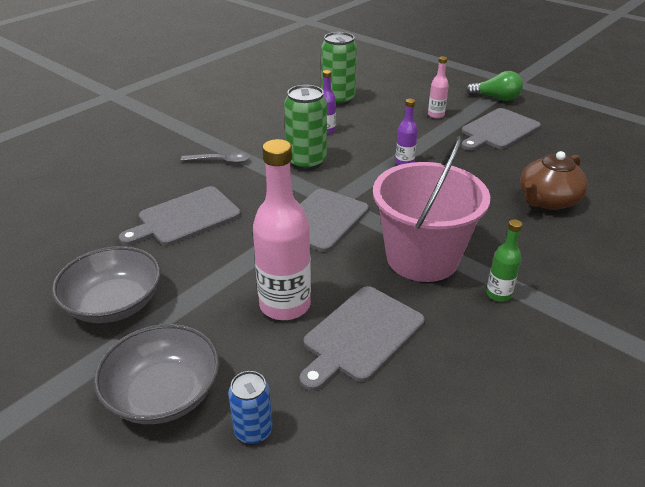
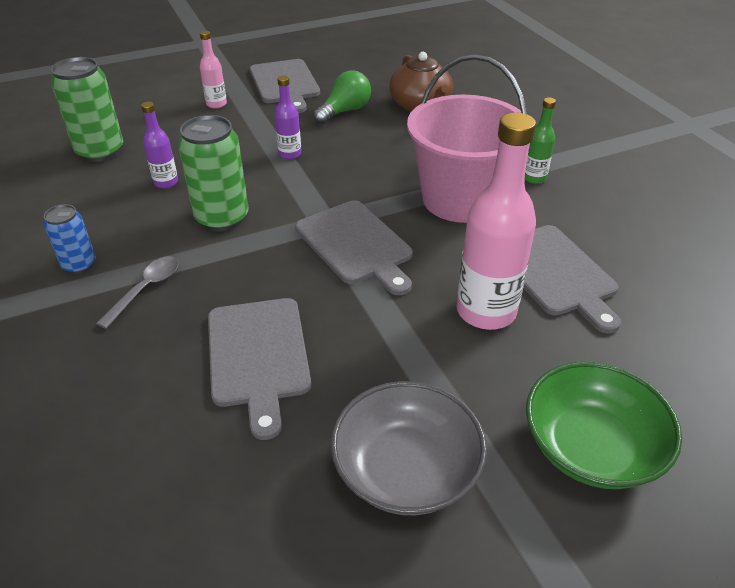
camera: 65 degrees left, 5 degrees up
grey bowl [94,324,220,424] -> green bowl [526,362,682,489]
blue can [228,371,273,444] -> blue can moved to [44,204,96,274]
green light bulb [466,71,523,101] -> green light bulb moved to [313,70,371,124]

